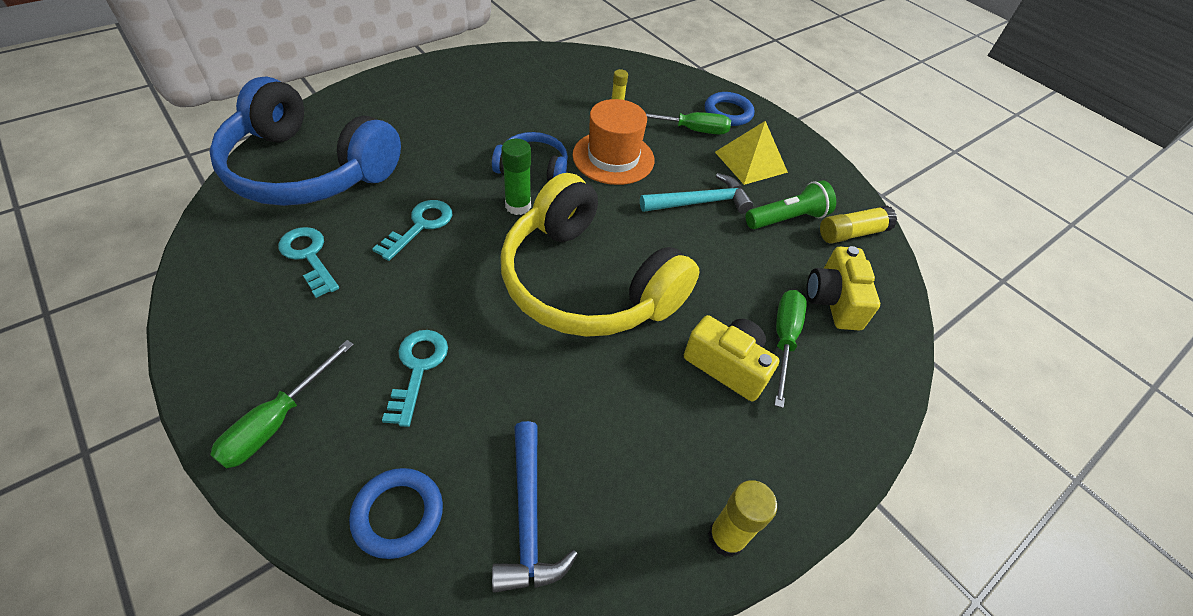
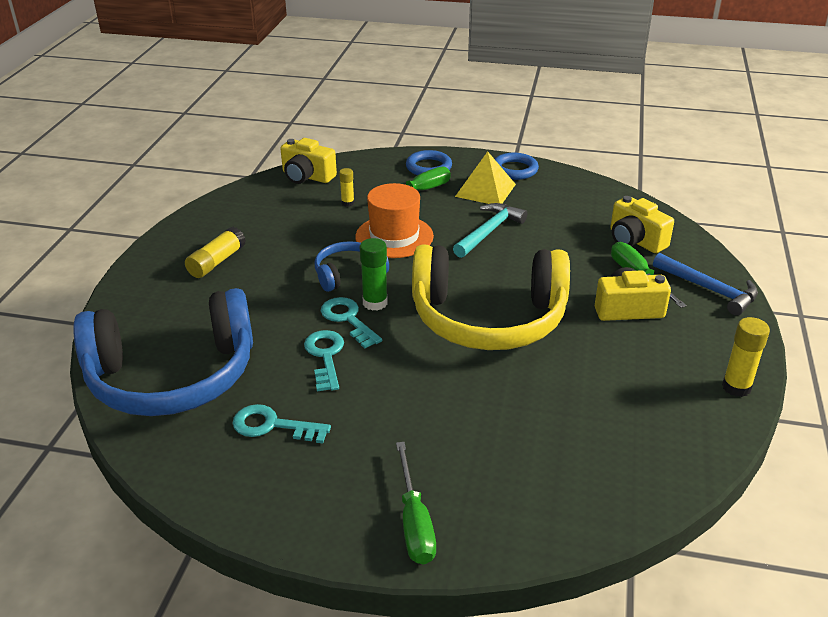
camera: 35 degrees left, 15 degrees down
blue ring [349,468,443,559] -> blue ring moved to [495,153,539,180]
turquoise key [382,330,448,427] -> turquoise key moved to [321,297,382,349]
blue hammer [492,421,578,593] -> blue hammer moved to [653,253,758,316]
green flashlight [746,180,836,229] -> none
yellow glue stick [820,205,897,244] -> yellow glue stick moved to [185,227,246,278]
none -> yellow camera [280,138,337,184]

